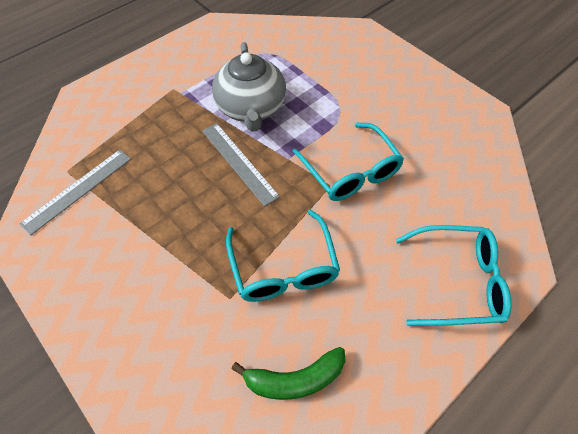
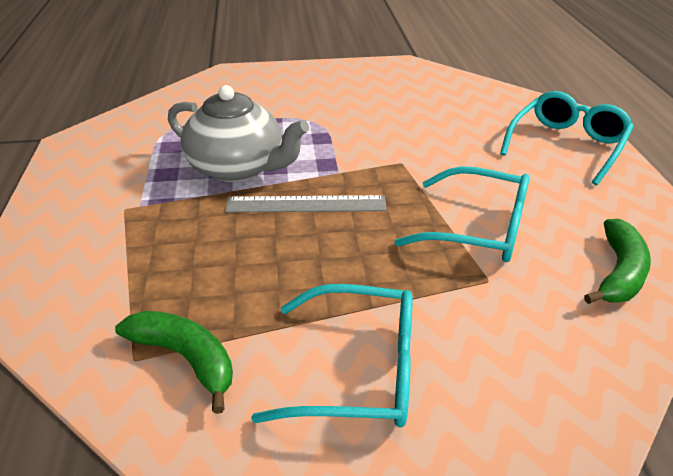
camera: 55 degrees left, 20 degrees down
grey ruler [19,150,131,236] -> green banana [115,311,233,414]
turquoise glasses [293,123,404,201] -> turquoise glasses moved to [251,284,413,427]

